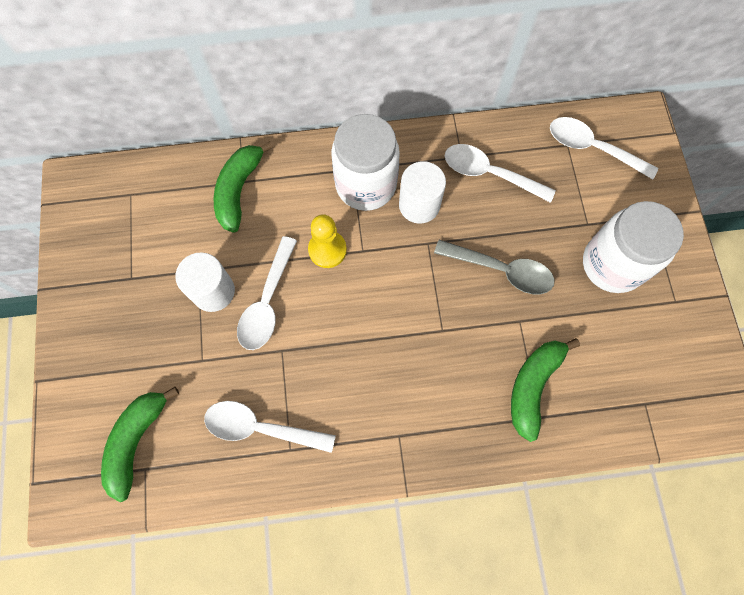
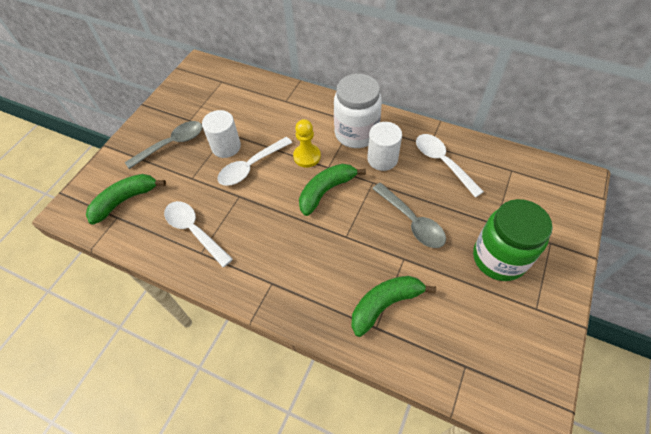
camera: 35 degrees right, 15 degrees down
green banana [213,141,273,233] -> green banana moved to [299,164,366,216]
white spoon [550,117,658,180] -> none
white jar [583,201,684,293] -> green jar [473,199,553,281]
none -> grey spoon [125,121,202,169]

